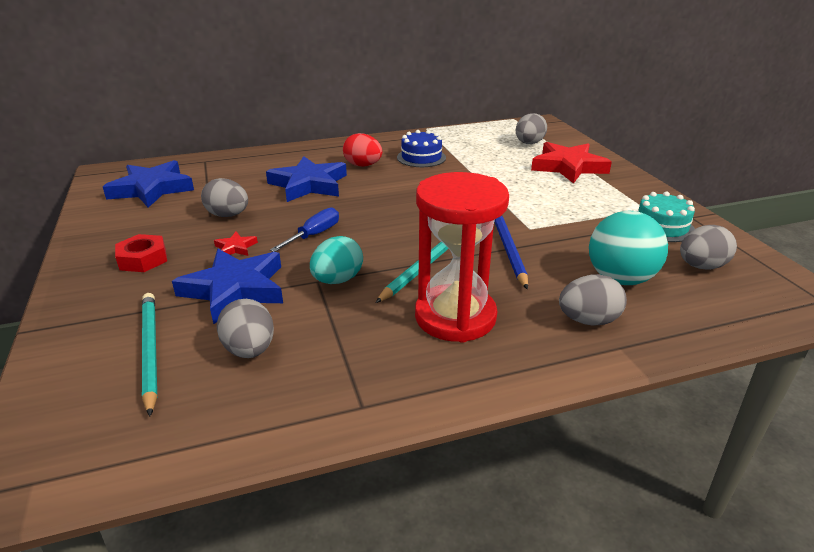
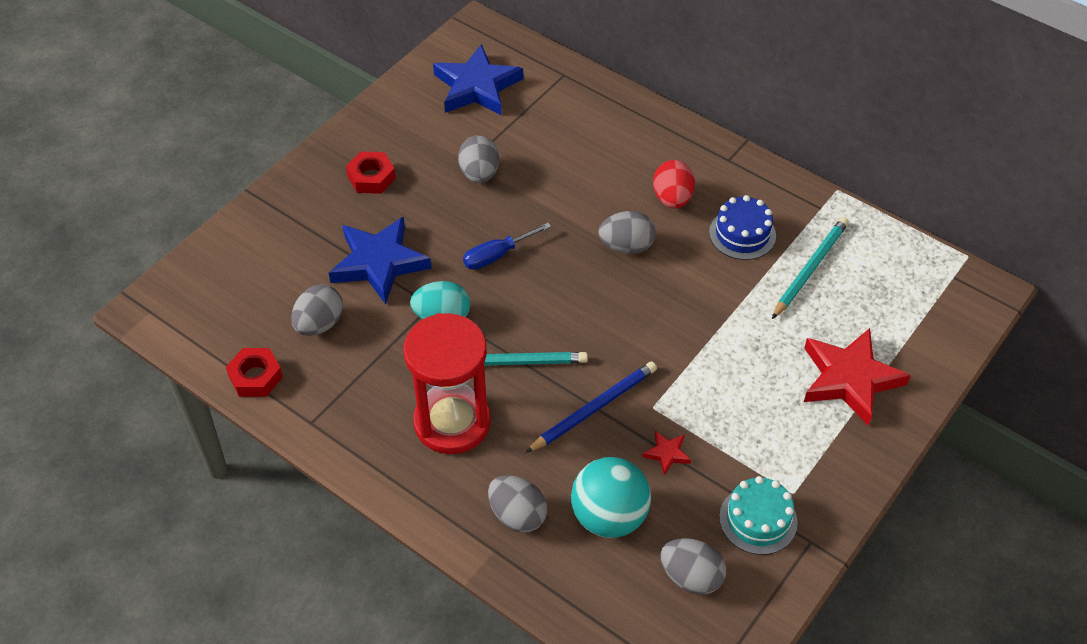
camera: 55 degrees right, 20 degrees up
turquoise pencil [142,293,157,416] -> turquoise pencil moved to [772,217,849,319]
red star [214,231,258,256] -> red star moved to [642,431,691,476]
blue star [266,156,347,202] -> none
blue screwdriver [270,207,339,252] -> blue screwdriver turned 150 degrees clockwise [463,223,551,270]
grey egg [516,113,547,144] -> grey egg moved to [598,211,656,254]
none -> red nut [226,348,283,397]

